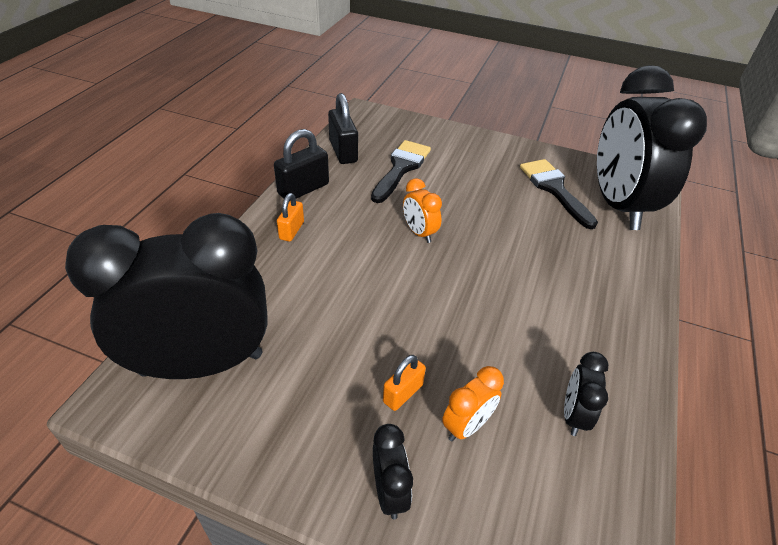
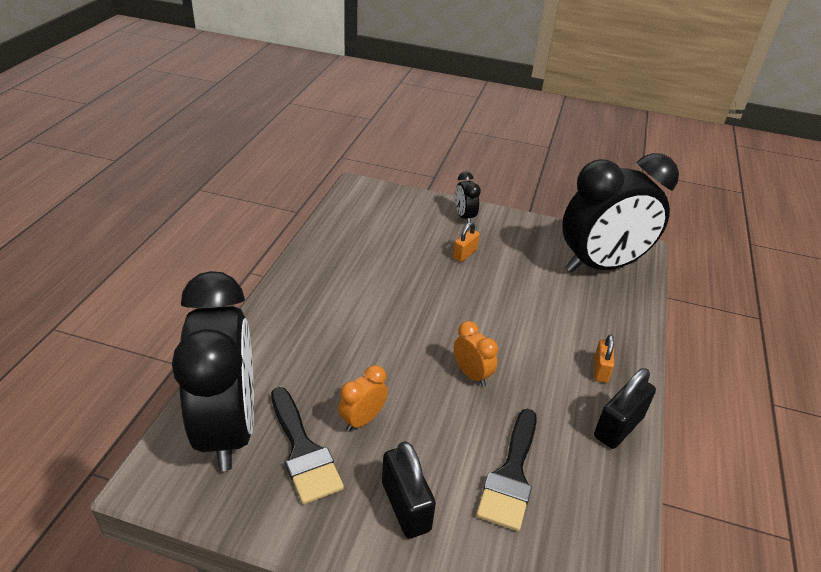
camera: 175 degrees right, 5 degrees down
black padlock [328,93,358,164] -> black padlock moved to [382,441,436,539]
orange clock [442,366,504,442] -> orange clock moved to [338,365,388,432]
black clock [564,352,608,436] -> none

